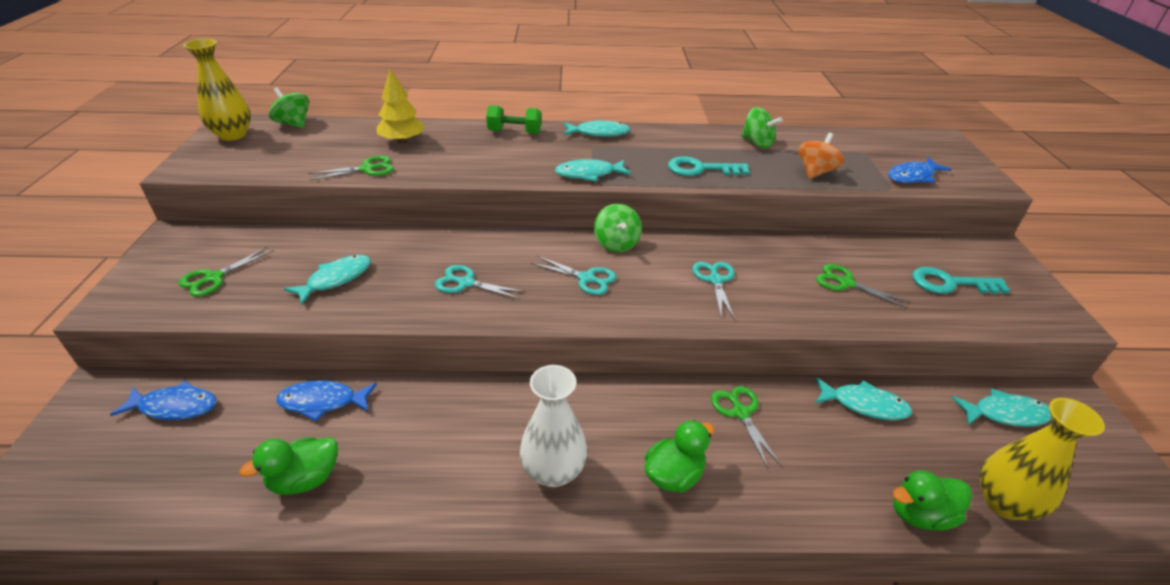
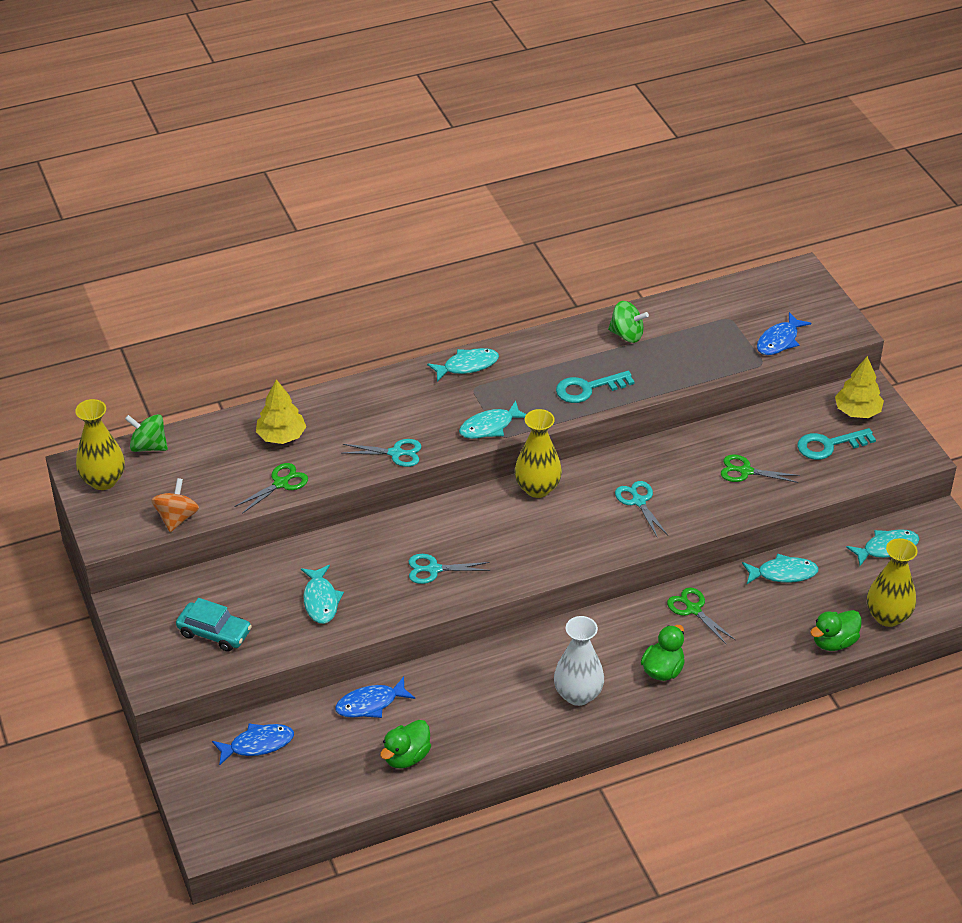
camera: 20 degrees left, 5 degrees up
green scissors [178,247,274,297] -> turquoise car [176,598,252,652]
turquoise fish [284,255,371,305] -> turquoise fish turned 150 degrees clockwise [301,565,344,624]
green dumbbell [486,105,541,134] -> none
turquoise scissors [531,256,616,295] -> turquoise scissors moved to [343,439,422,467]
green spinning top [594,204,642,252] -> yellow vase [515,409,562,498]
orange spinning top [798,133,844,179] -> orange spinning top moved to [151,478,199,532]
none -> yellow tree [835,356,884,418]

